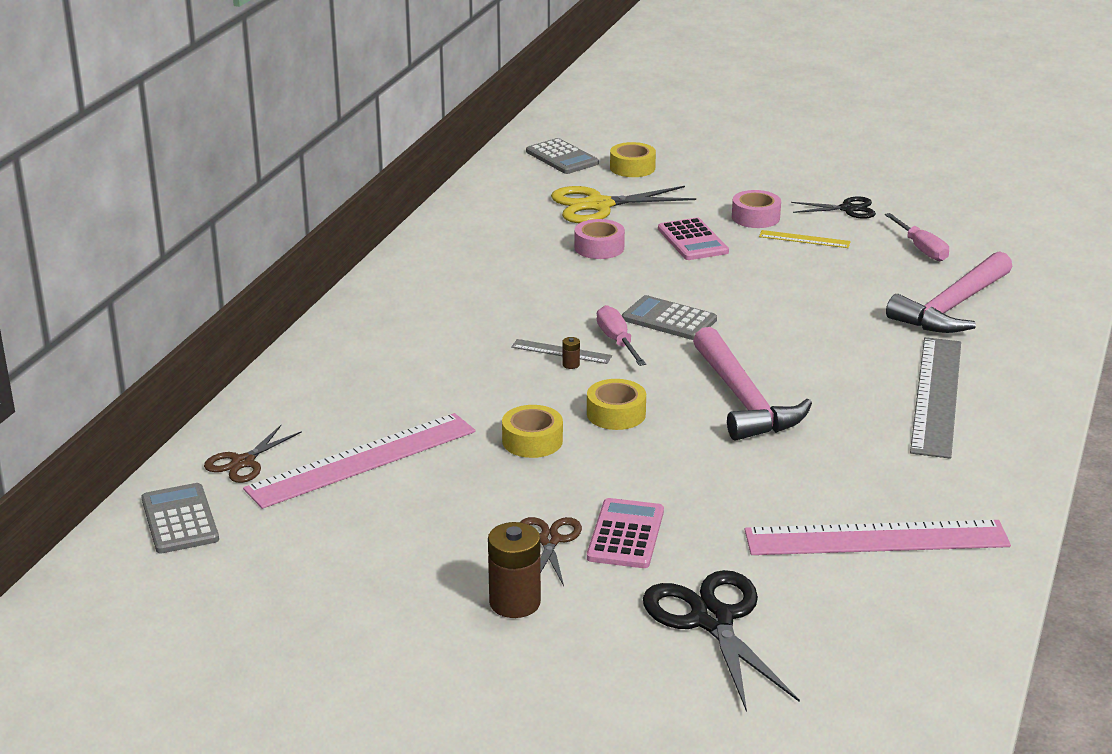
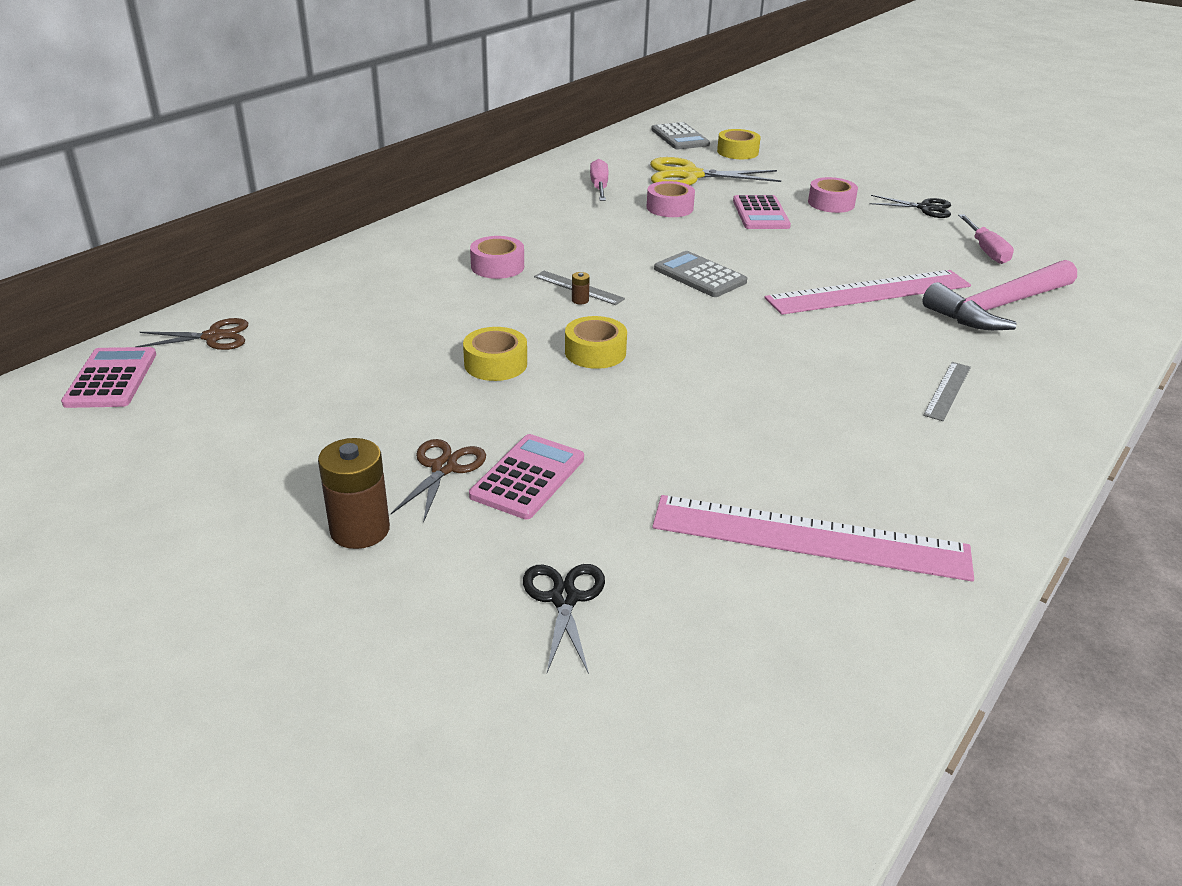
camera: 15 degrees right, 5 degrees up
grey calculator [141,483,219,554] -> pink calculator [61,347,156,408]
brown scissors [204,425,302,483] -> brown scissors turned 150 degrees counterclockwise [135,318,248,350]
pink ruler [243,413,476,509] -> pink ruler moved to [764,270,971,315]
pink screwdriver [597,305,646,366] -> pink screwdriver moved to [590,159,609,201]
black scissors [643,570,800,712] -> black scissors [523,564,605,674], size x0.58
pink hammer [693,327,812,441] -> none
yellow ruler [759,230,851,248] -> none
grey ruler [910,337,961,459] -> grey ruler [923,362,971,421], size x0.46
none -> pink tape [470,236,524,279]

